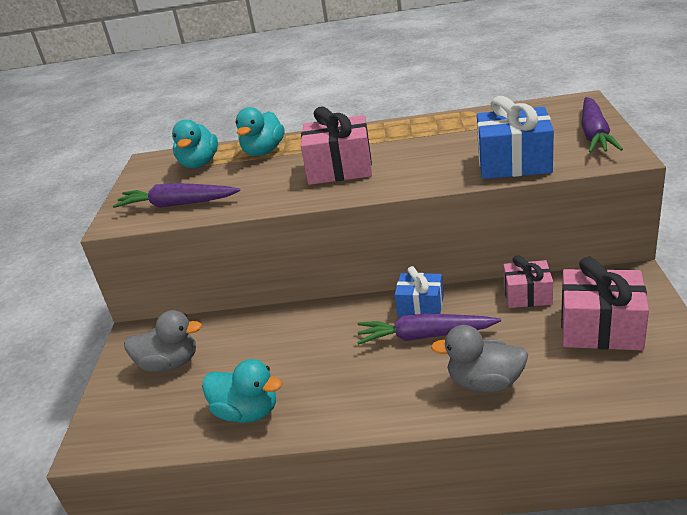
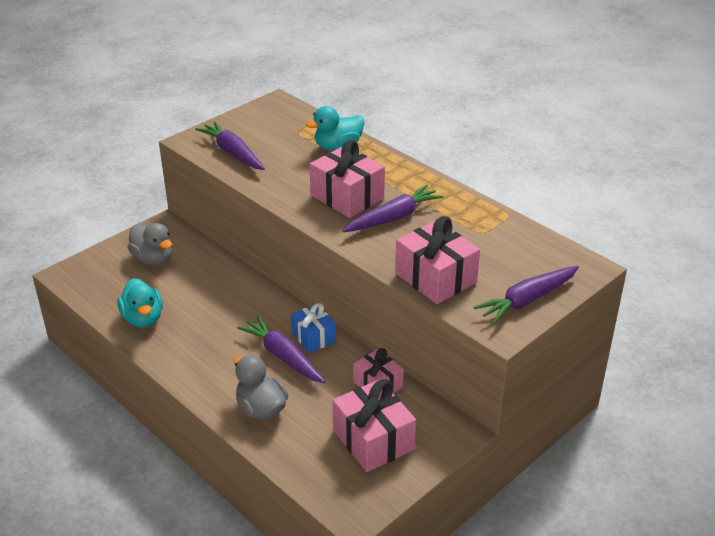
camera: 40 degrees right, 5 degrees up
turquoise duck [172,120,218,168] -> none
blue gift [477,96,554,179] -> pink gift [395,216,480,304]
none -> purple carrot [343,185,444,232]

